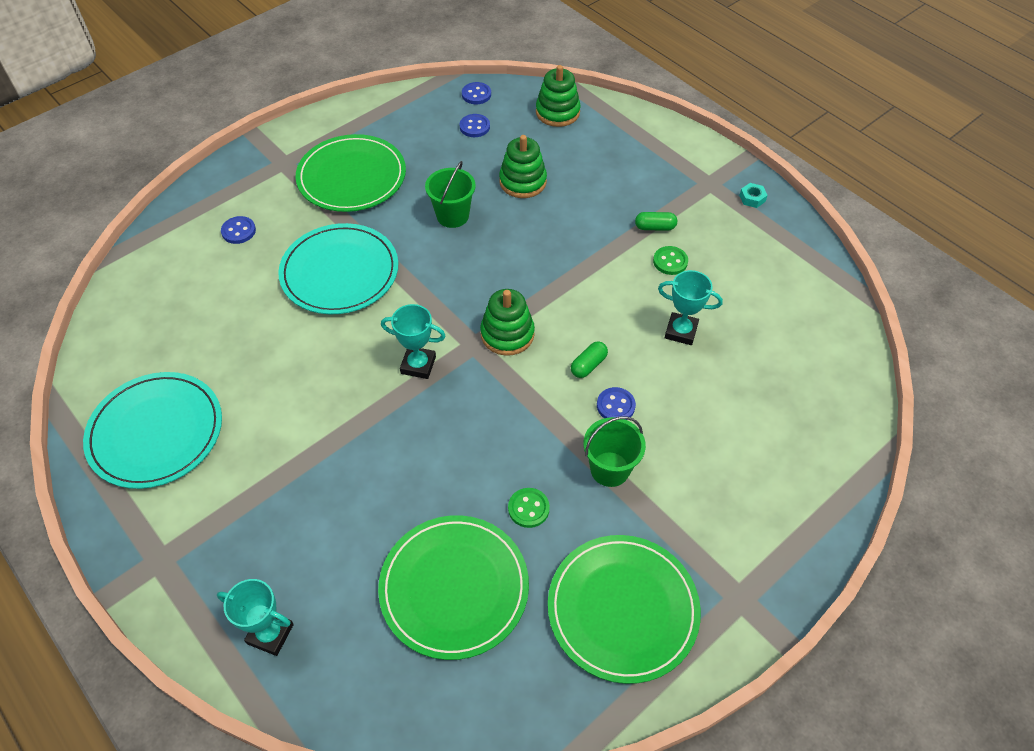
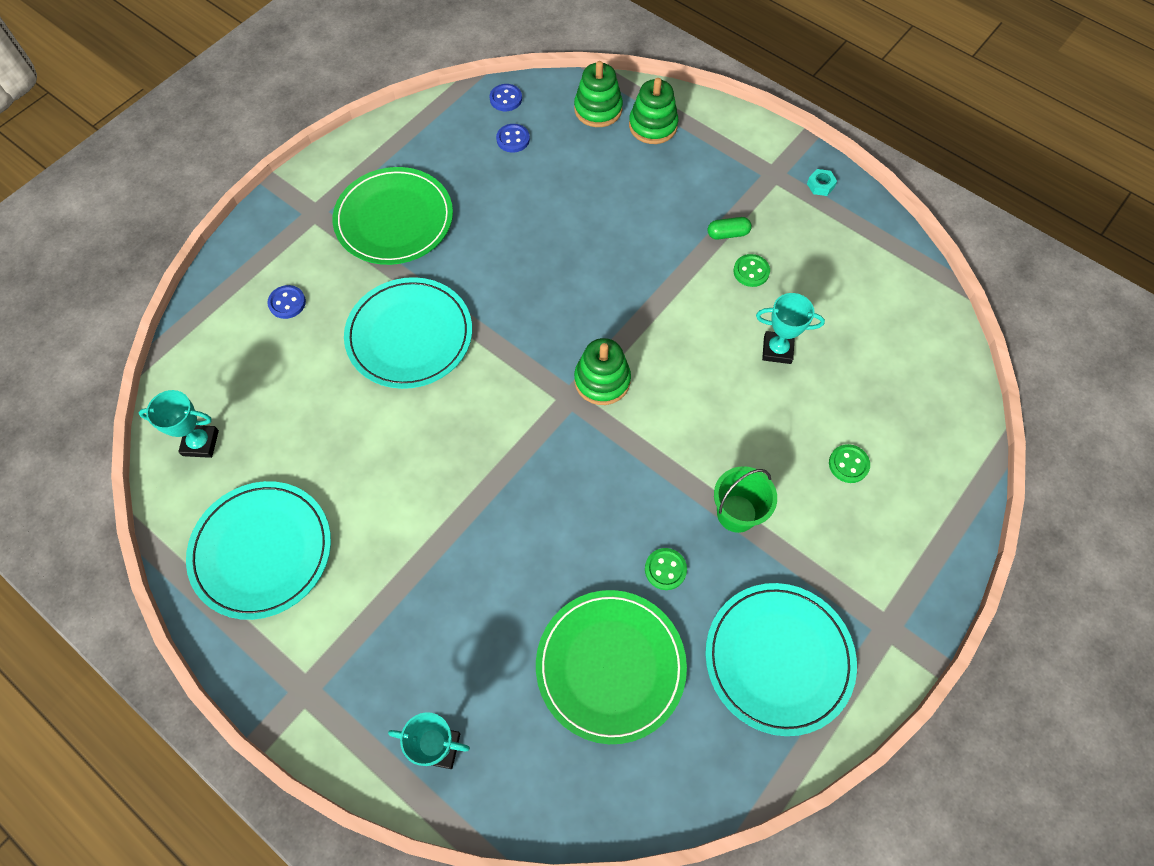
camera: 10 degrees left, 10 degrees up
turquoise trophy [381,304,446,379] -> turquoise trophy moved to [139,390,219,458]
green bucket [425,161,476,228] -> none
green stacking toy [499,135,547,198] -> green stacking toy moved to [629,78,678,144]
green plate [548,535,701,684] -> turquoise plate [705,583,857,736]
green capsule [571,341,608,378] -> none
blue button [597,387,636,420] -> none
none -> green button [829,444,870,483]

